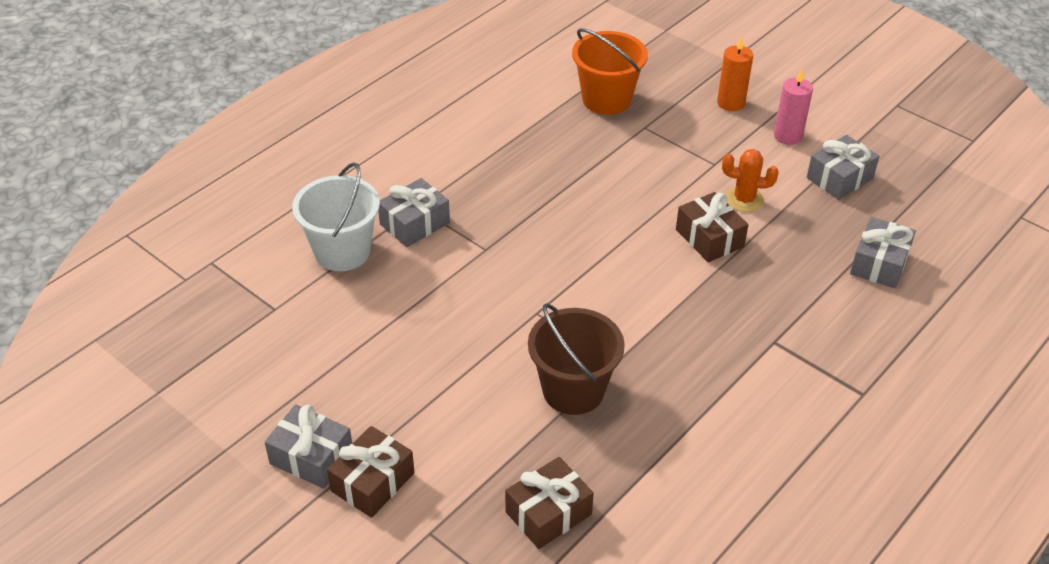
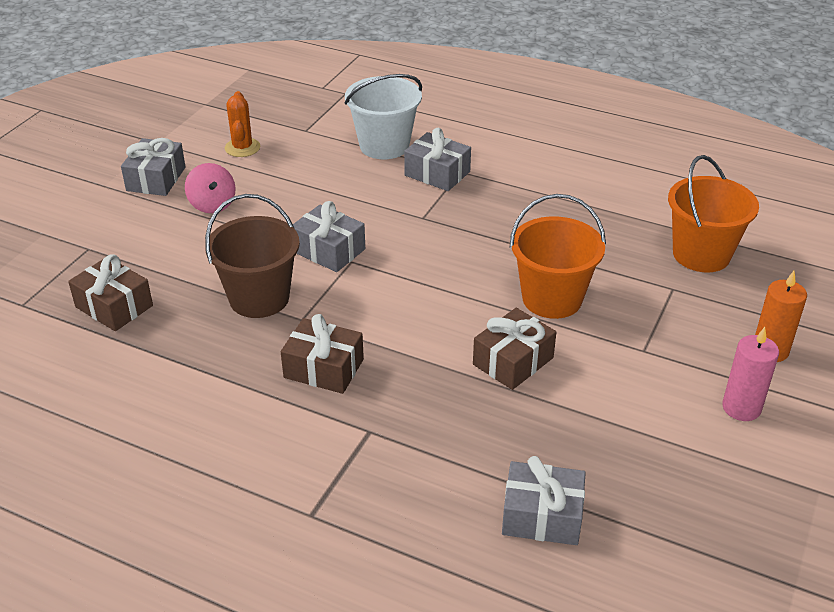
camera: 75 degrees right, 5 degrees down
brown gift [327,426,414,518] -> brown gift moved to [281,314,364,394]
orange cactus [722,149,779,212] -> orange cactus moved to [225,91,260,157]
grey gift [807,135,880,200] -> grey gift moved to [293,201,365,272]
none -> pink spinning top [185,163,236,213]
none -> orange bucket [510,194,606,319]

